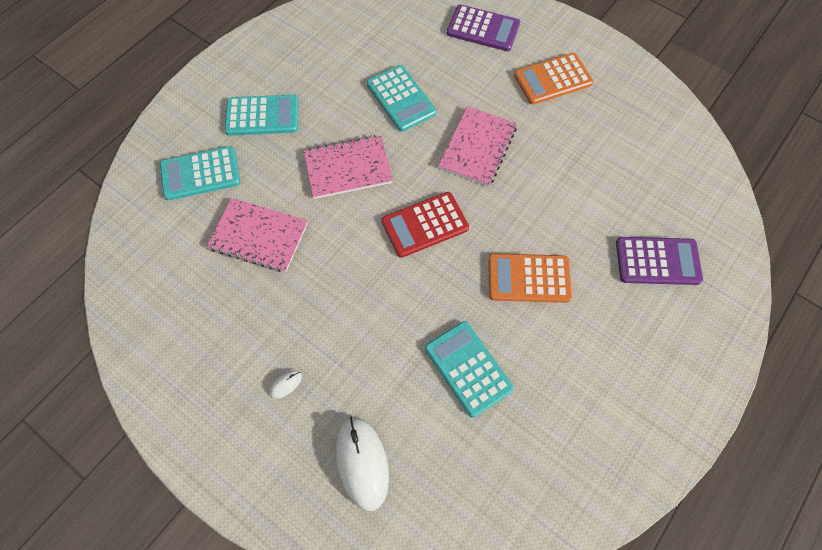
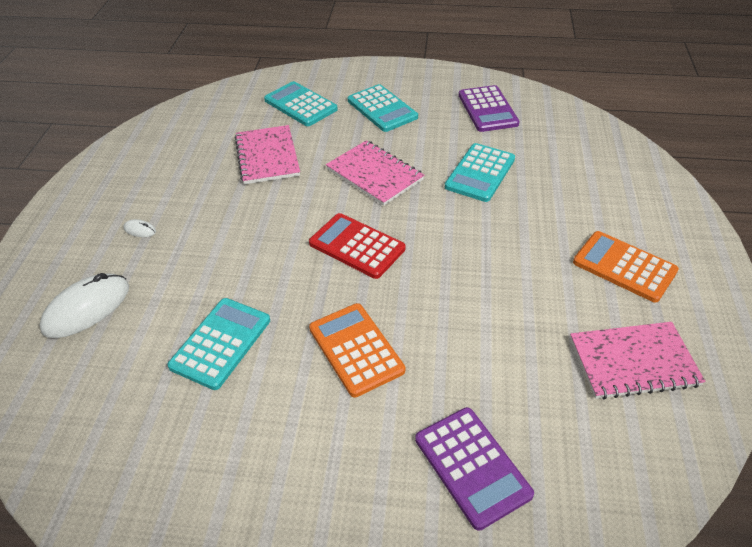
camera: 60 degrees right, 20 degrees down
pink notebook [438,106,517,187] -> pink notebook moved to [570,322,706,400]
purple calculator [447,4,520,51] -> purple calculator moved to [459,85,520,132]

